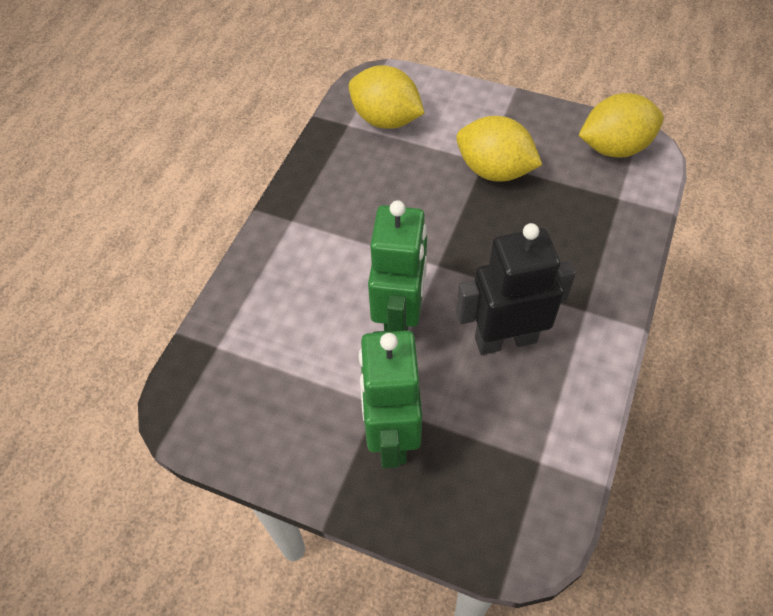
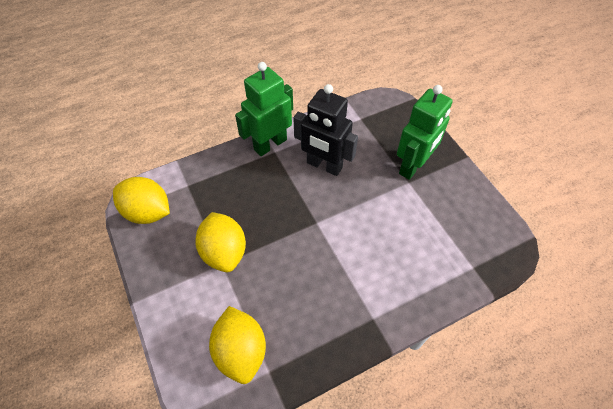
camera: 140 degrees left, 0 degrees up
green robot [368,200,427,332] -> green robot moved to [235,62,293,156]

